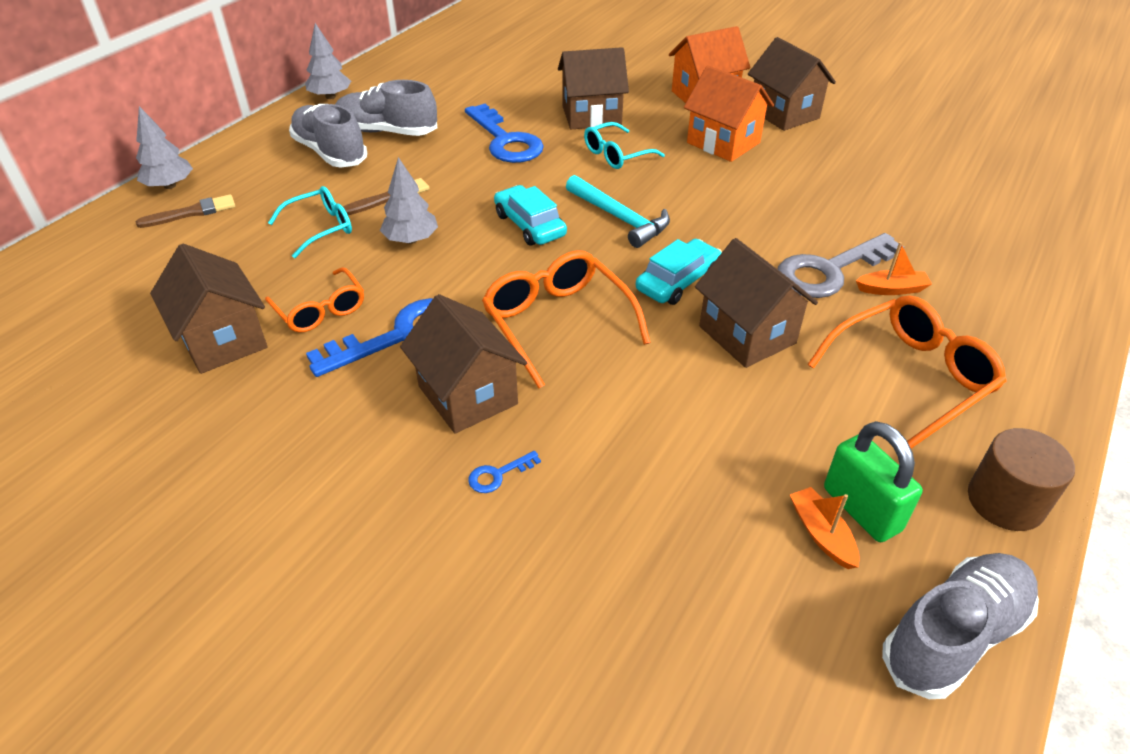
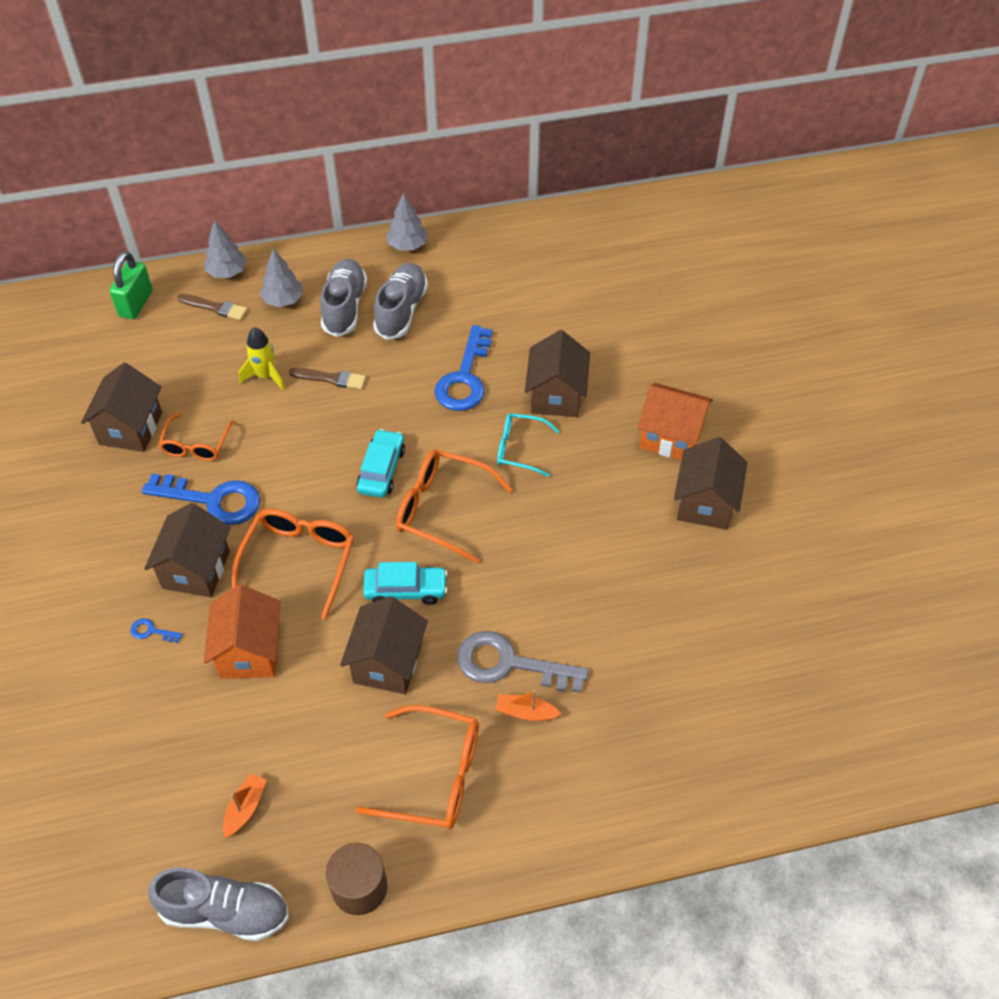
camera: 45 degrees right, 10 degrees up
turquoise glasses [268,186,352,258] -> yellow rocket [239,327,285,391]
grey shoe [335,80,438,136] -> grey shoe turned 45 degrees clockwise [373,263,428,340]
grey tree [380,157,438,244] -> grey tree moved to [260,249,303,307]
brown house [558,47,629,129] -> brown house turned 60 degrees clockwise [525,330,590,417]
turquoise hammer [566,175,670,248] -> orange glasses [396,450,513,563]
orange house [684,65,774,162] -> orange house moved to [204,585,280,679]
green padlock [824,421,923,542] -> green padlock moved to [109,251,153,319]
orange boat [856,242,932,295] -> orange boat turned 150 degrees clockwise [495,690,561,721]

